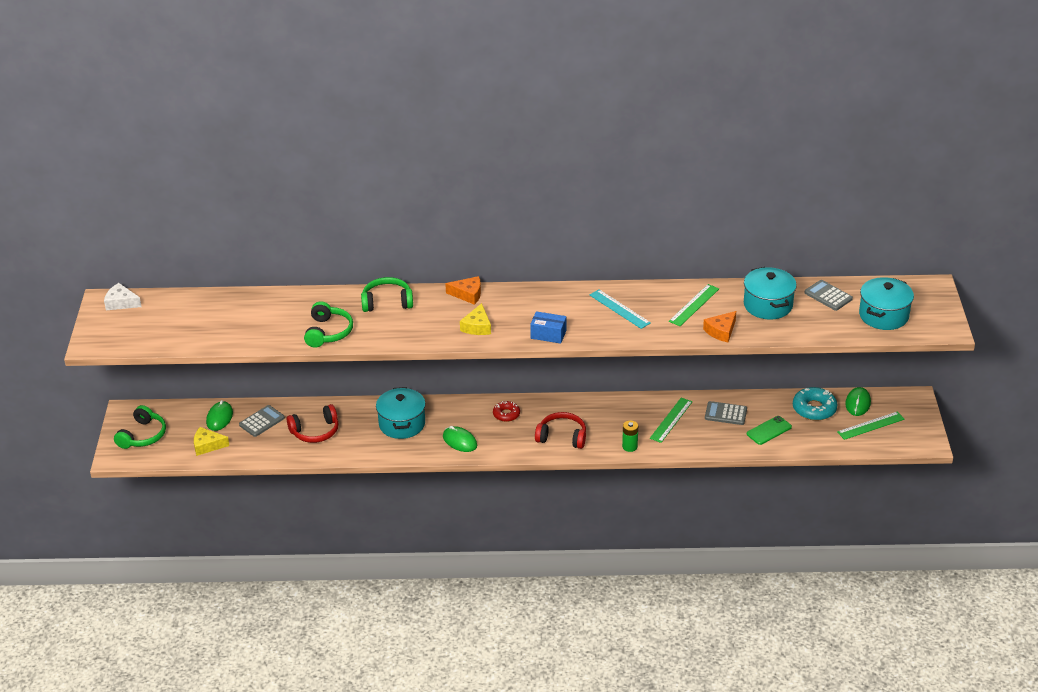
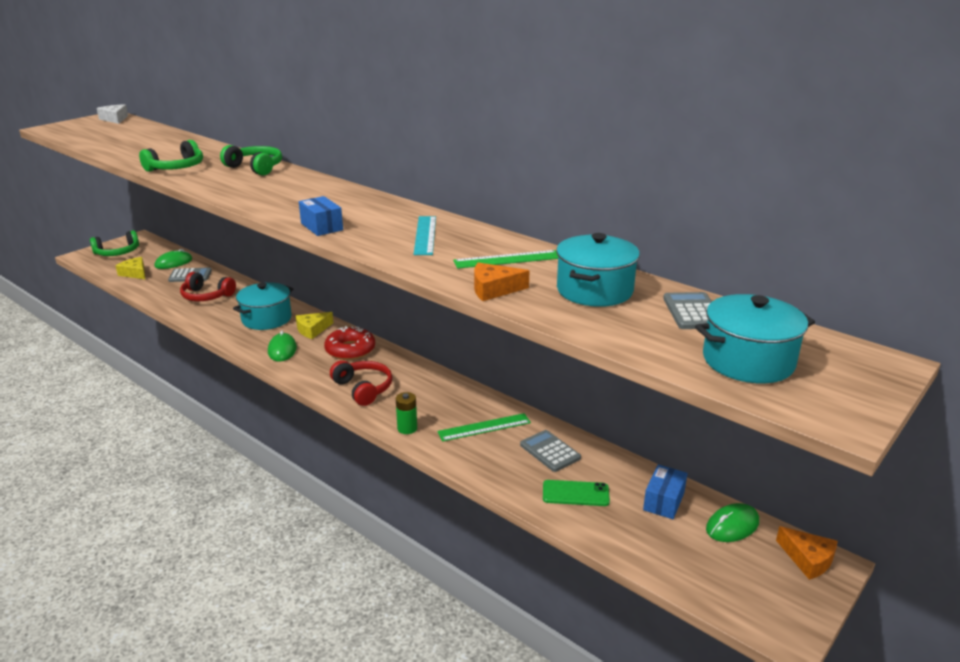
camera: 40 degrees right, 10 degrees down
orange cheese [445,276,481,305] -> orange cheese moved to [776,526,838,580]
yellow cheese [460,303,491,335] -> yellow cheese moved to [296,312,333,339]
red donut [493,401,520,422] -> red donut [324,326,375,360], size x1.61
turquoise donut [793,387,838,421] -> blue box [643,465,687,519]
green ruler [837,412,905,440] -> none

